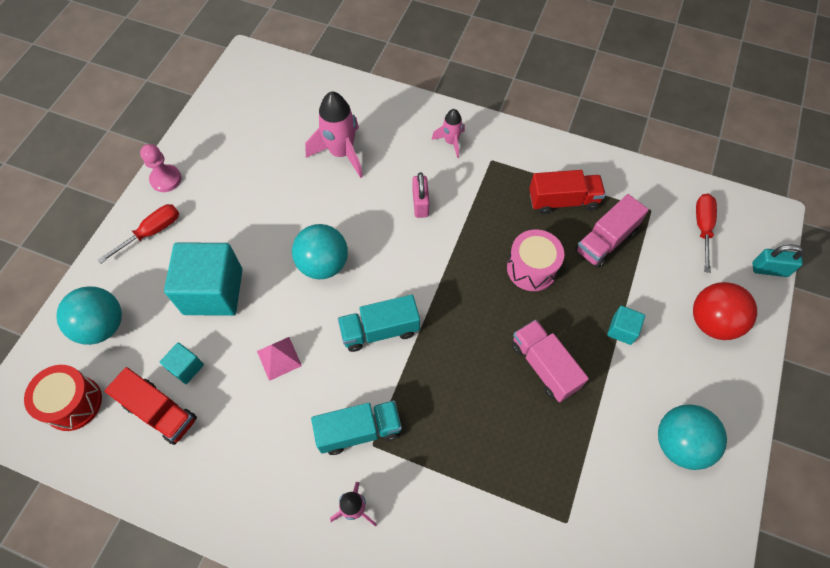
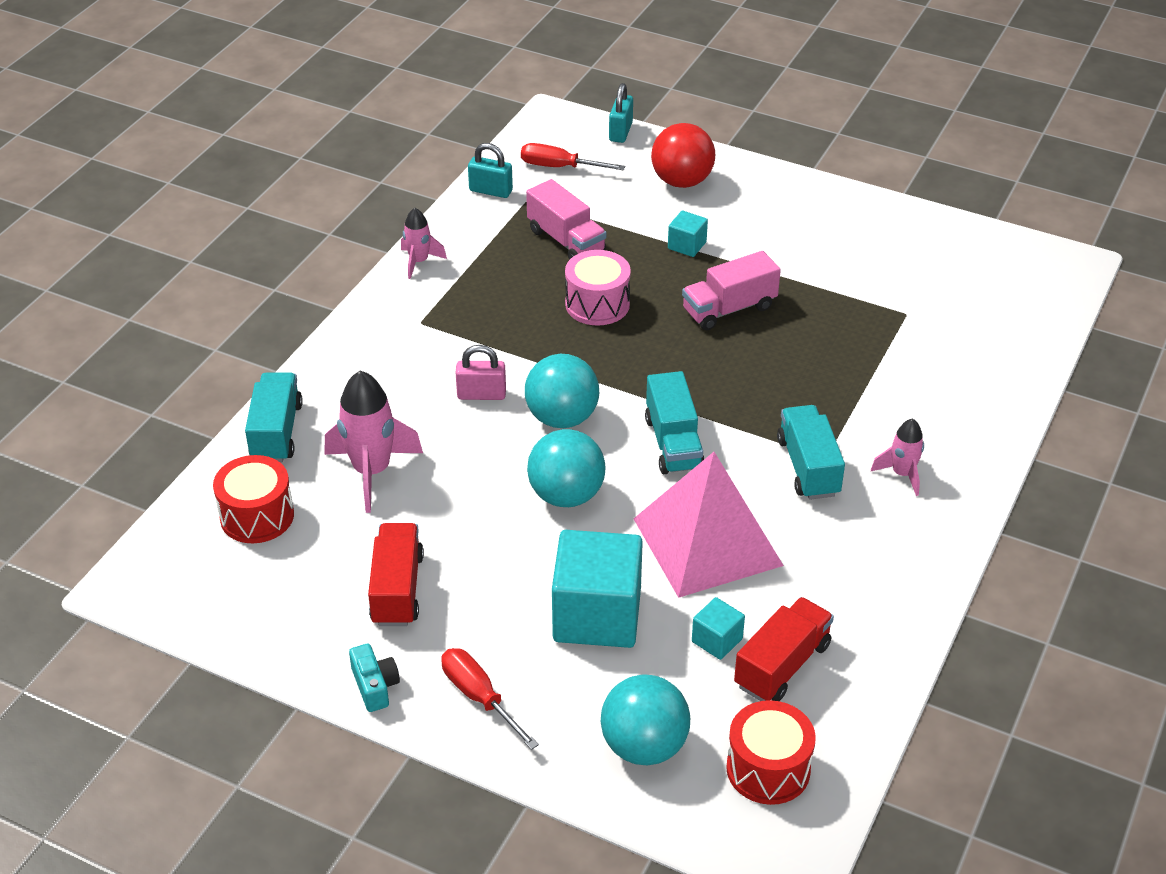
camera: 85 degrees left, 20 degrees down
pink pawn [140,144,181,192] -> turquoise camera [349,644,400,712]
pink pyramid [257,337,302,381] -> pink pyramid [634,452,784,598], size x2.36
pink rocket [432,109,465,158] -> pink rocket moved to [401,208,447,279]
red truck [529,170,606,214] -> red truck moved to [368,523,424,626]
turquoise ball [658,405,727,470] -> turquoise ball moved to [525,354,599,428]
none -> red drum [213,455,294,543]
none -> turquoise truck [245,373,303,462]
none -> turquoise padlock [468,143,513,198]

